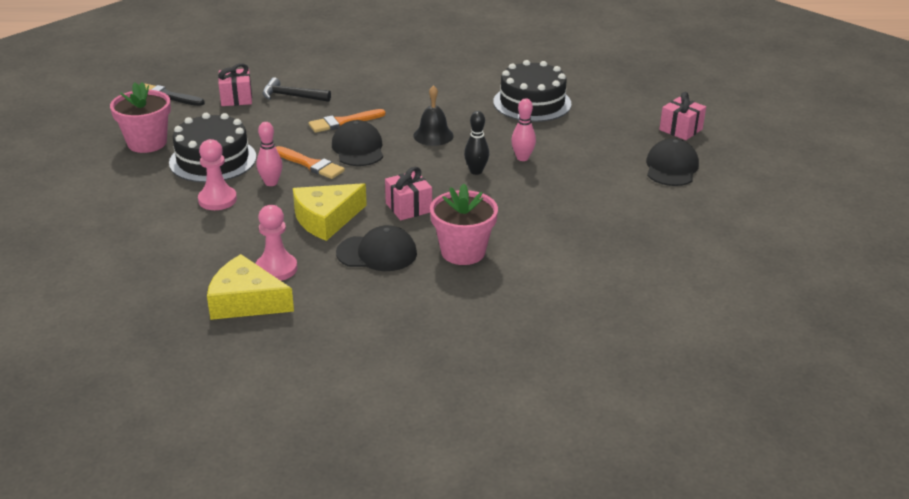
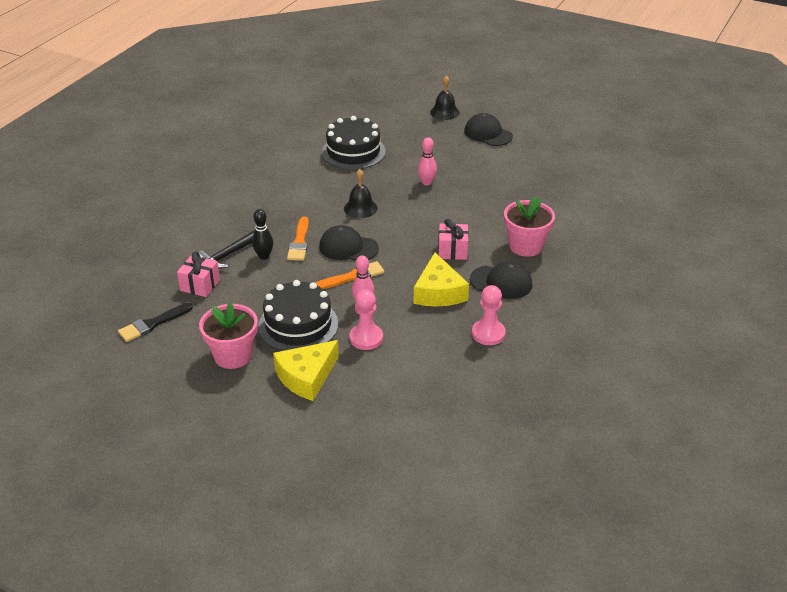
camera: 60 degrees left, 5 degrees up
yellow cheese [207,254,294,320] -> yellow cheese moved to [273,340,339,401]
black cap [336,225,417,271] -> black cap turned 75 degrees clockwise [470,262,532,299]
black bowling pin [464,111,489,175] -> black bowling pin moved to [252,209,273,260]
pink gift [659,92,706,140] -> black bell [430,76,460,120]

